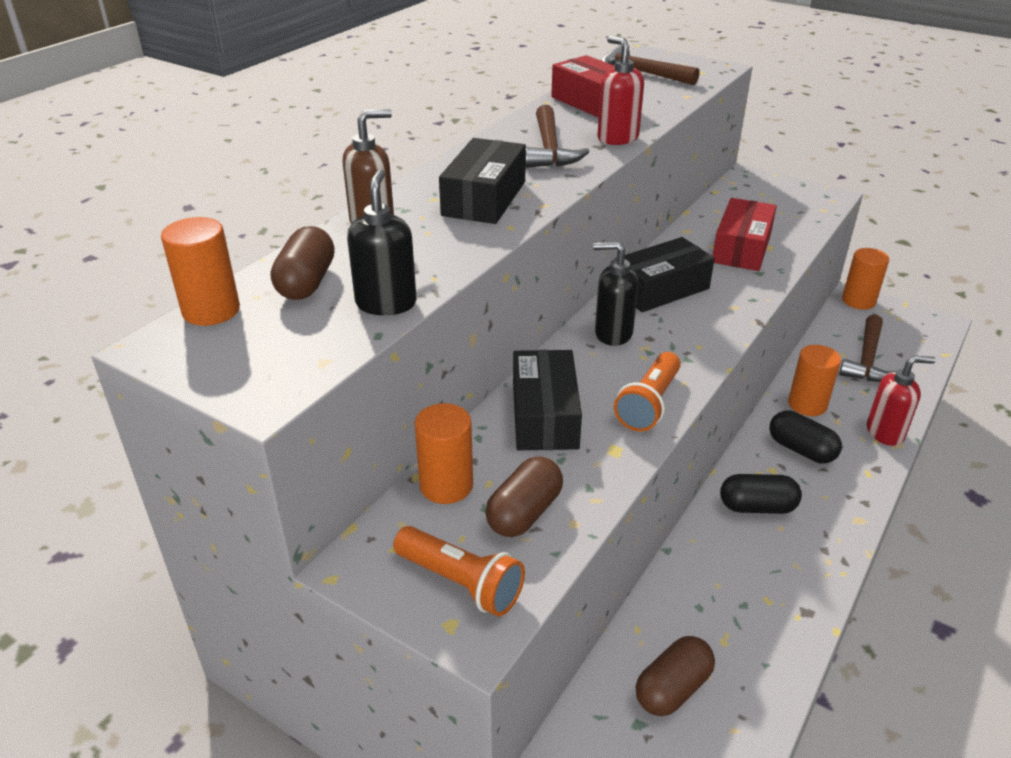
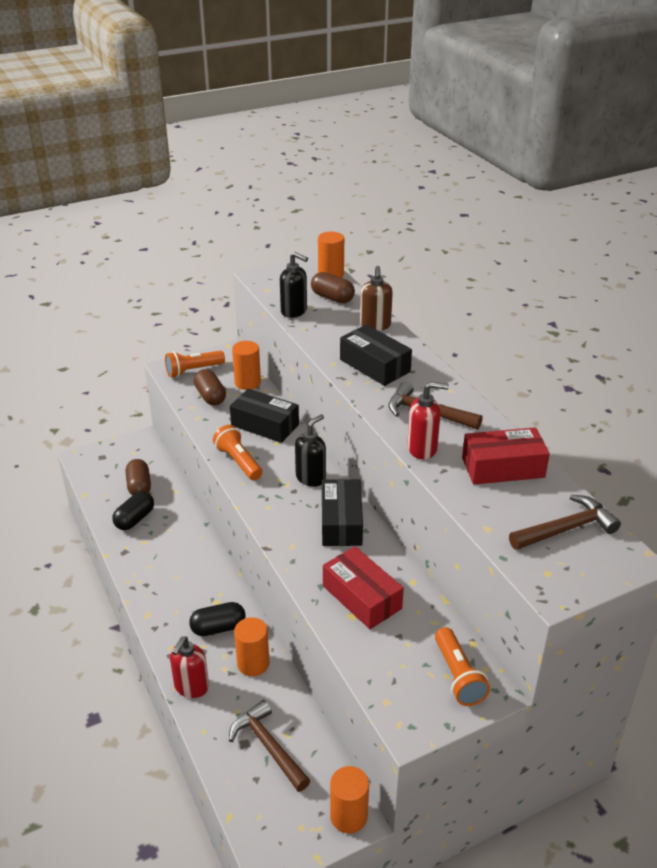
camera: 120 degrees right, 0 degrees up
black capsule [720,474,802,514] -> black capsule moved to [112,491,154,530]
none -> orange flashlight [435,627,490,706]

